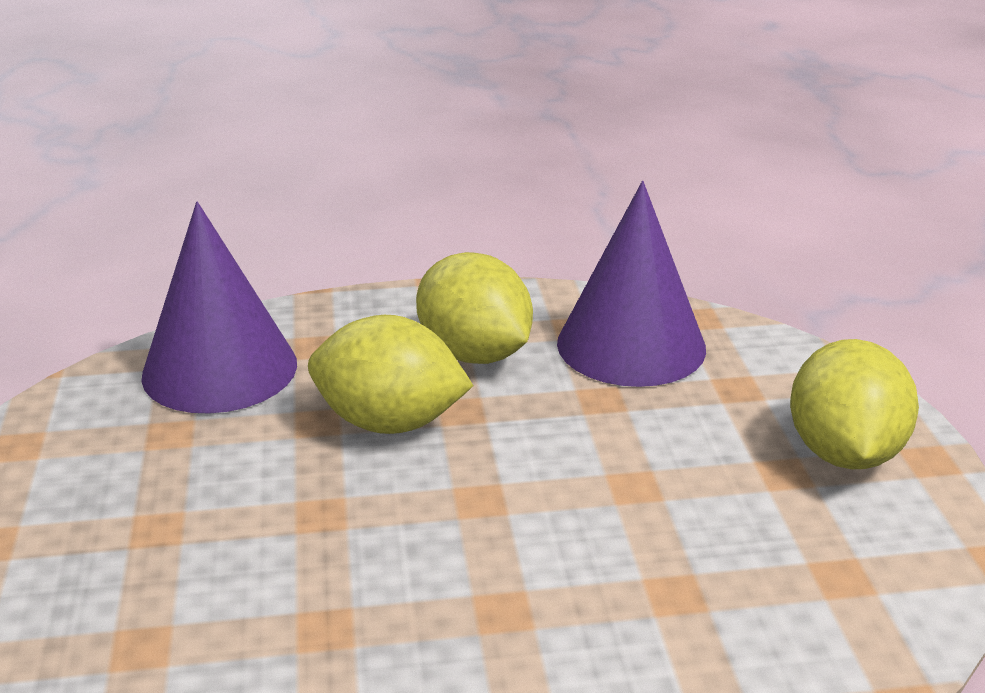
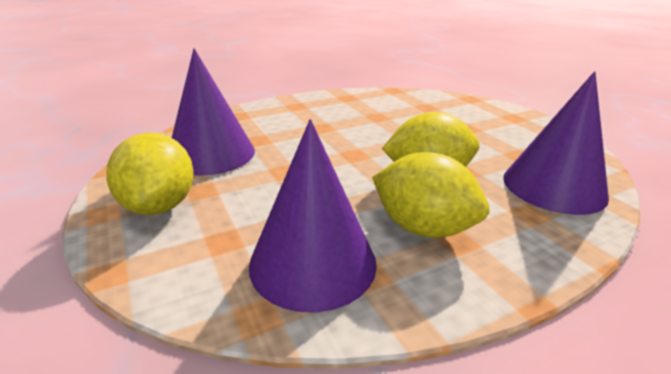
camera: 160 degrees right, 0 degrees up
none -> purple cone [172,48,255,176]

